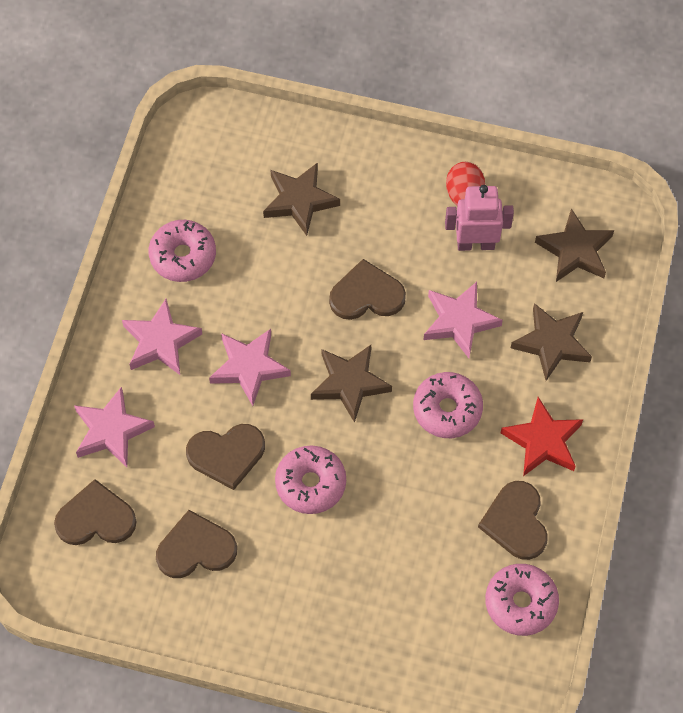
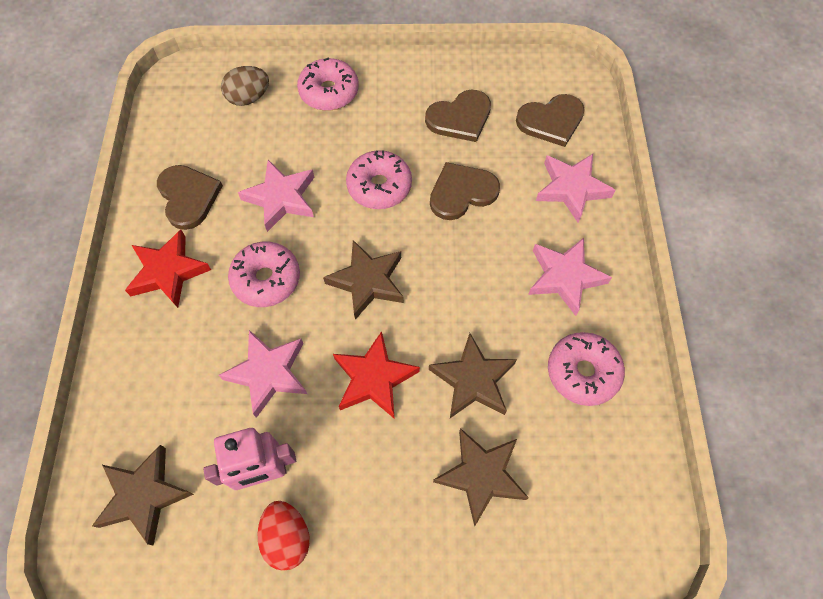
camera: 165 degrees right, 0 degrees up
pink star [209,329,291,406] -> pink star moved to [238,160,314,232]
brown heart [329,259,406,320] -> red star [333,331,420,419]
pink donut [485,564,559,636] -> pink donut moved to [297,58,359,111]
brown star [511,303,592,381] -> brown star moved to [429,333,517,418]
none -> brown egg [221,66,269,106]

